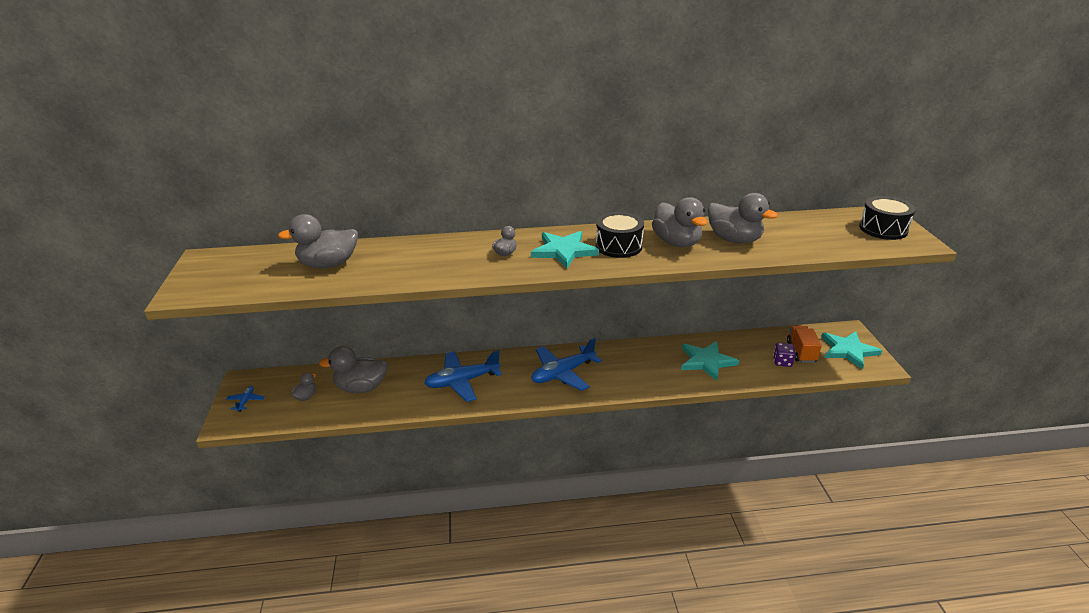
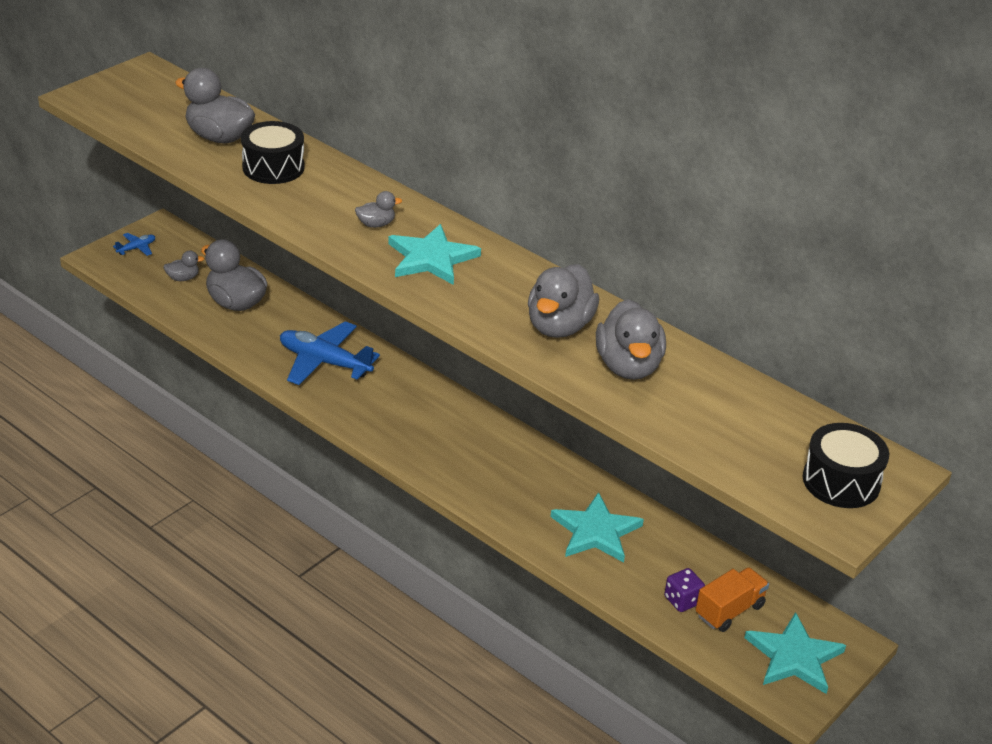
camera: 45 degrees right, 5 degrees up
blue plane [531,338,602,391] -> none
black drum [596,212,644,258] -> black drum moved to [241,121,305,184]

